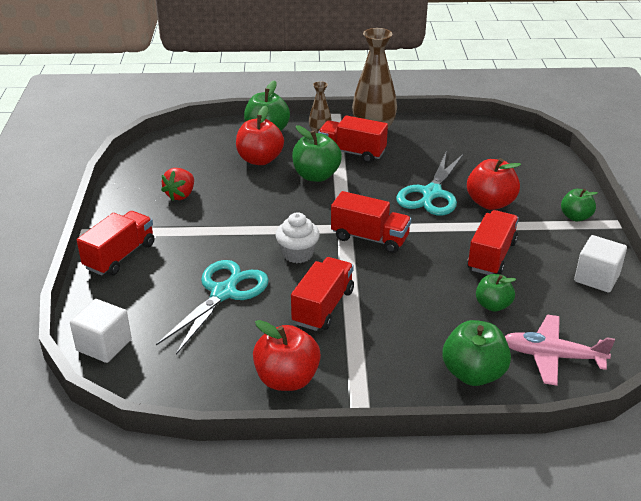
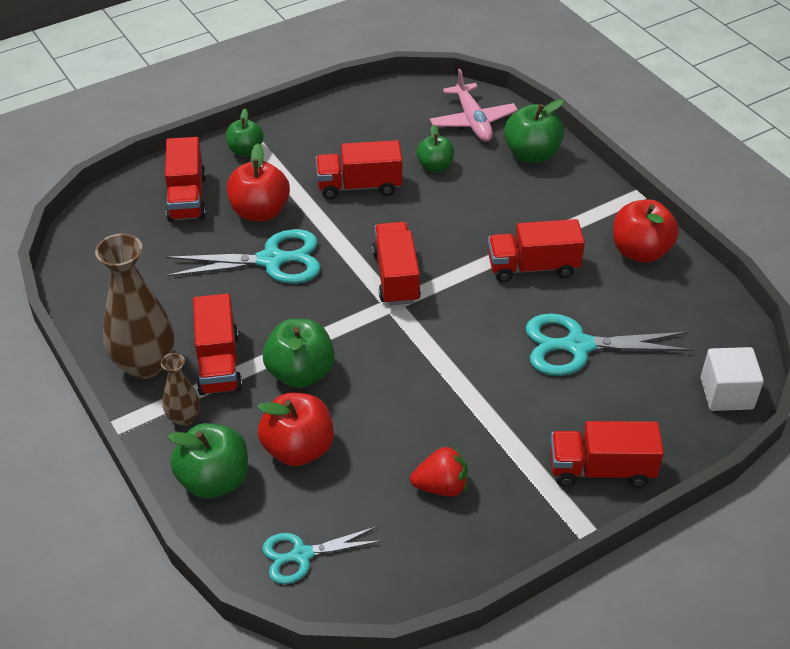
camera: 120 degrees left, 10 degrees up
white cupcake [276,212,320,263] -> none
white cube [574,235,627,293] -> none
none -> red truck [165,137,206,222]
none -> turquoise scissors [262,526,381,584]

